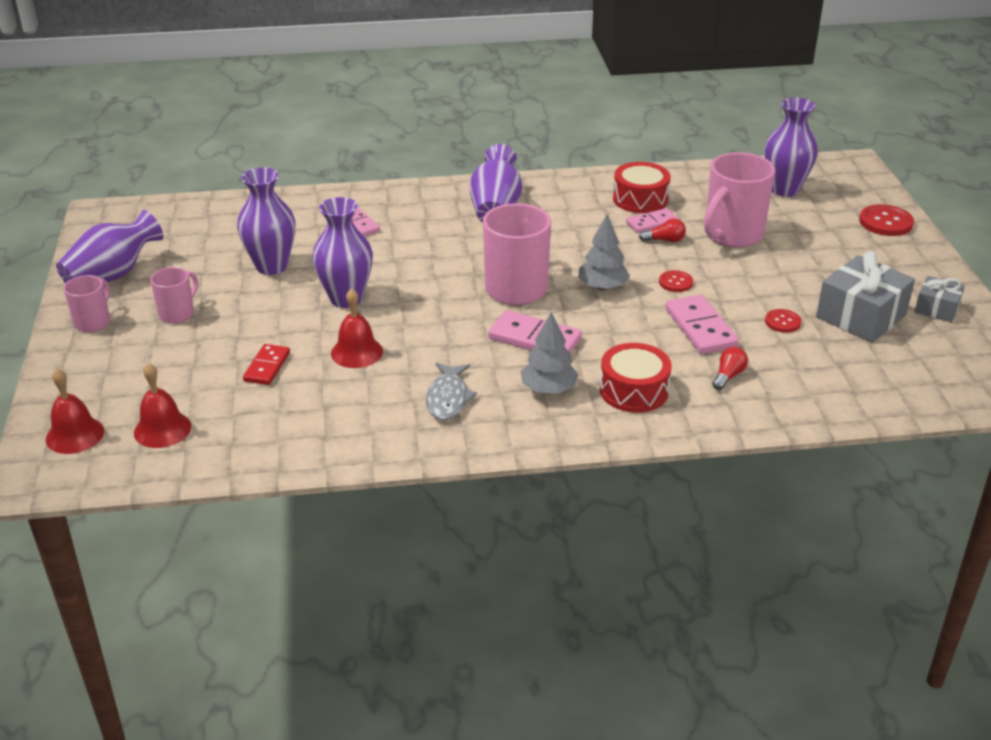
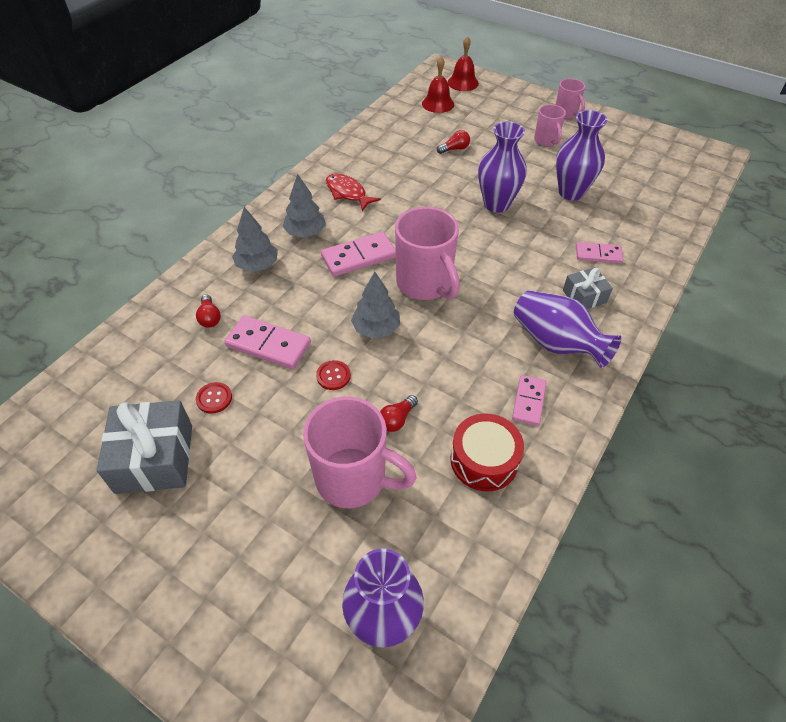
camera: 130 degrees right, 15 degrees up
purple vase [56,210,163,284] -> none
red domino [243,344,290,385] -> red light bulb [437,130,470,154]
red bell [331,288,383,368] -> none
grey fish [426,363,477,420] -> red fish [326,174,381,211]
red drum [600,343,672,413] -> grey tree [232,207,278,272]
pink domino [626,208,679,233] -> pink domino moved to [512,375,547,426]
pink mug [704,152,775,248] -> pink mug turned 120 degrees clockwise [303,397,417,508]
red button [859,204,914,236] -> none
grey gift [914,276,965,323] -> grey gift moved to [563,267,613,309]

